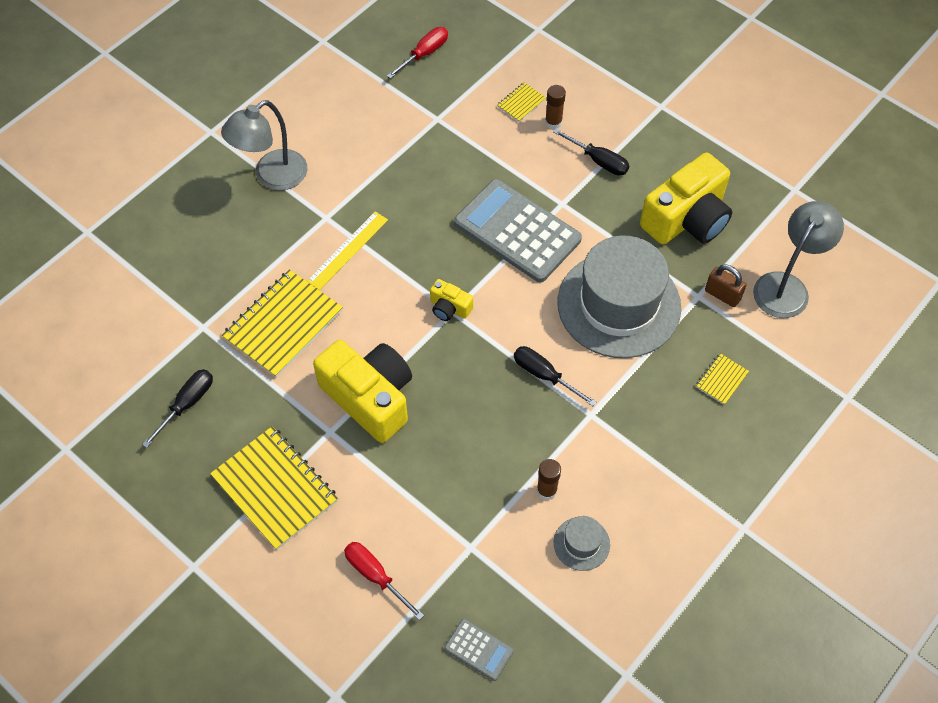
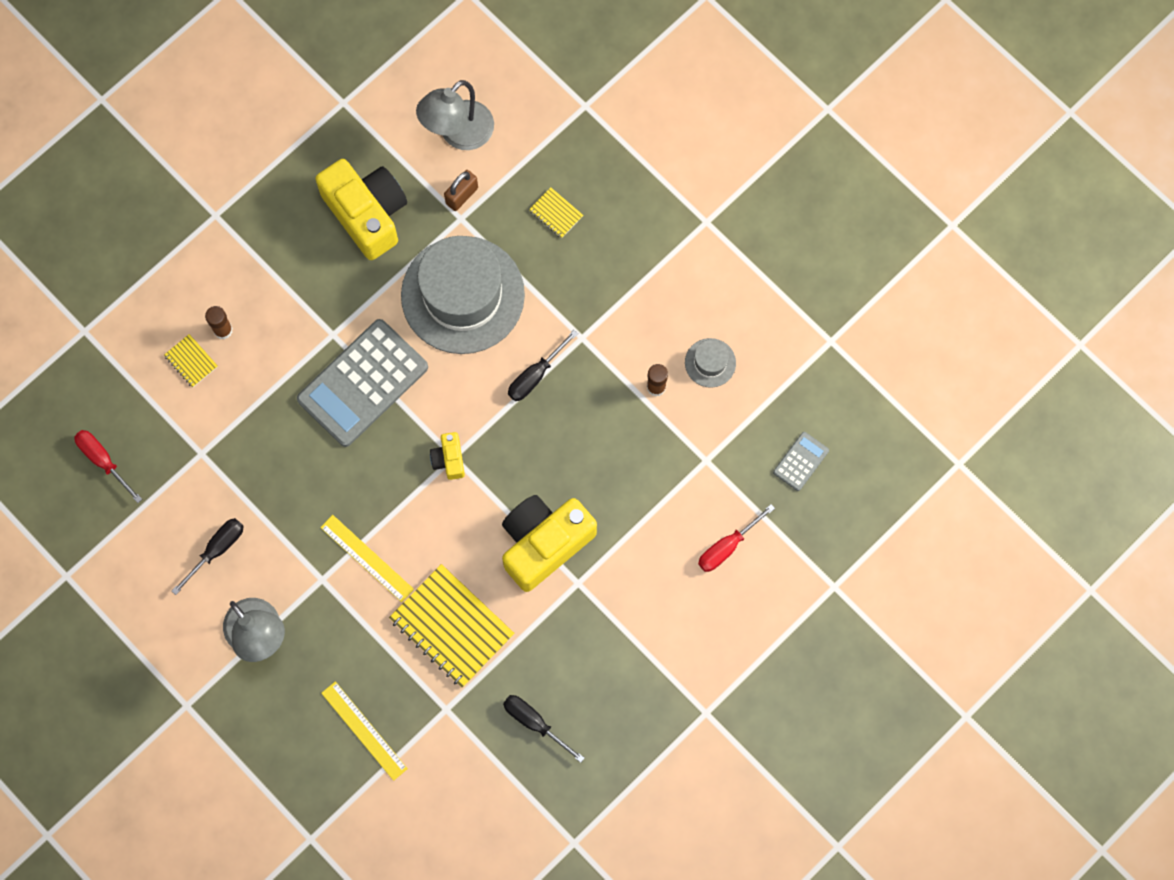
camera: 85 degrees left, 15 degrees up
yellow notebook [210,426,338,550] -> none
yellow camera [430,279,473,321] -> yellow camera turned 135 degrees clockwise [430,432,465,480]
black screwdriver [553,128,629,176] -> black screwdriver moved to [172,518,244,595]
grey lamp [753,201,844,318] -> grey lamp turned 90 degrees counterclockwise [416,80,494,150]
none -> yellow ruler [321,681,408,781]

